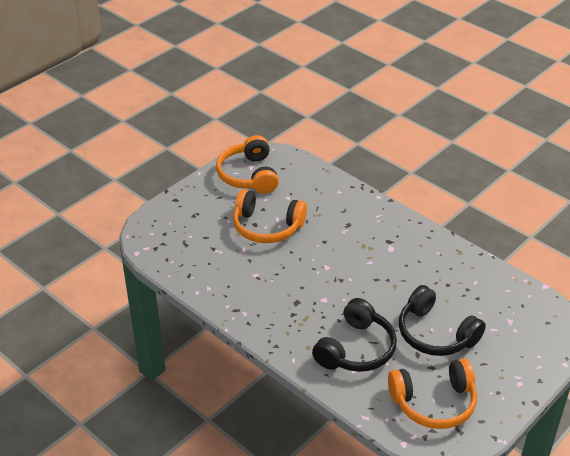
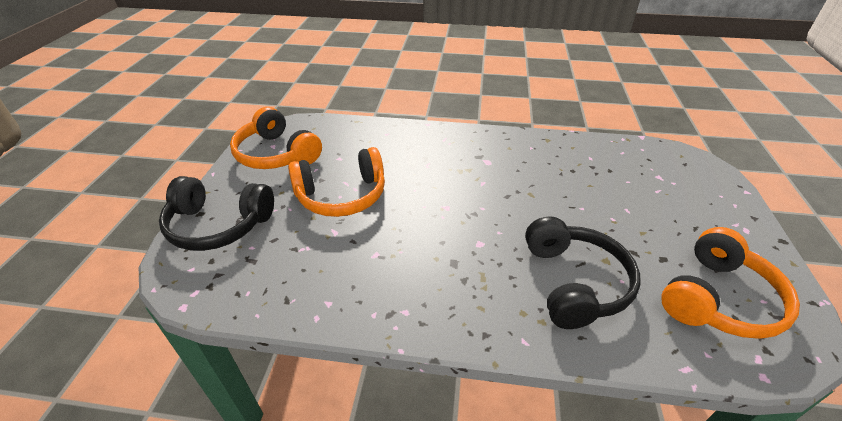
camera: 35 degrees left, 0 degrees up
black headphones [399,285,486,356] -> black headphones moved to [159,176,274,251]

